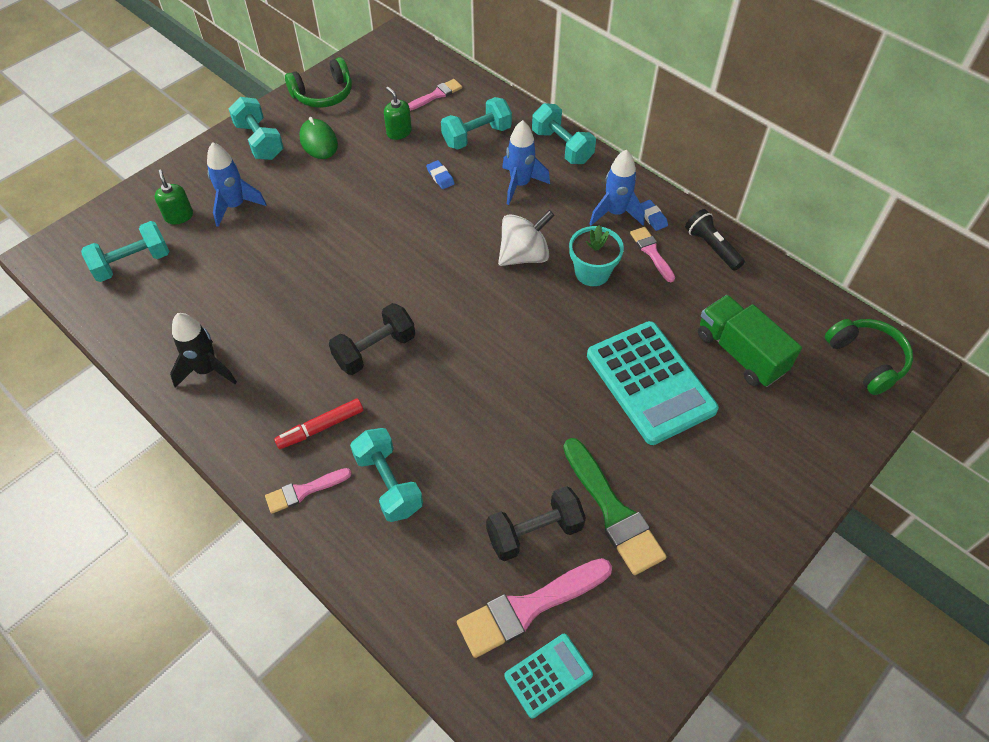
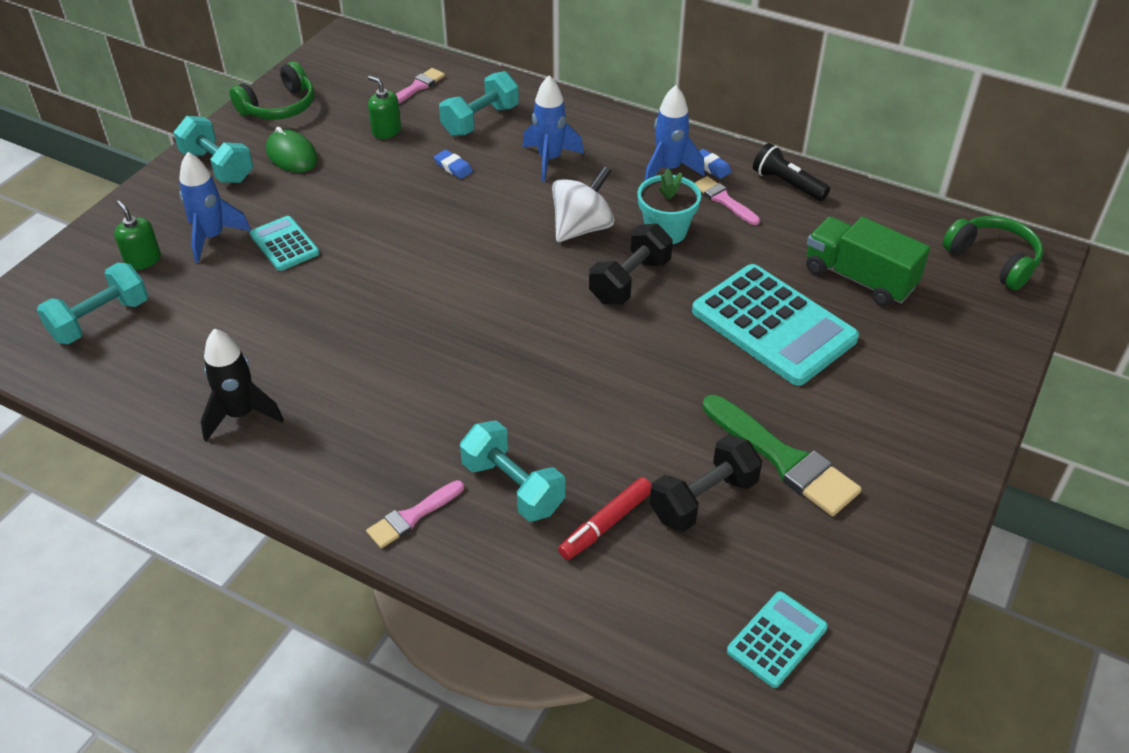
camera: 15 degrees left, 10 degrees down
red marker [274,398,363,449] -> red marker moved to [558,477,652,560]
black dumbbell [329,303,415,375] -> black dumbbell moved to [589,224,673,305]
pink brush [457,558,612,658] -> none
turquoise dumbbell [532,103,596,164] -> none
none -> turquoise calculator [250,216,319,271]

